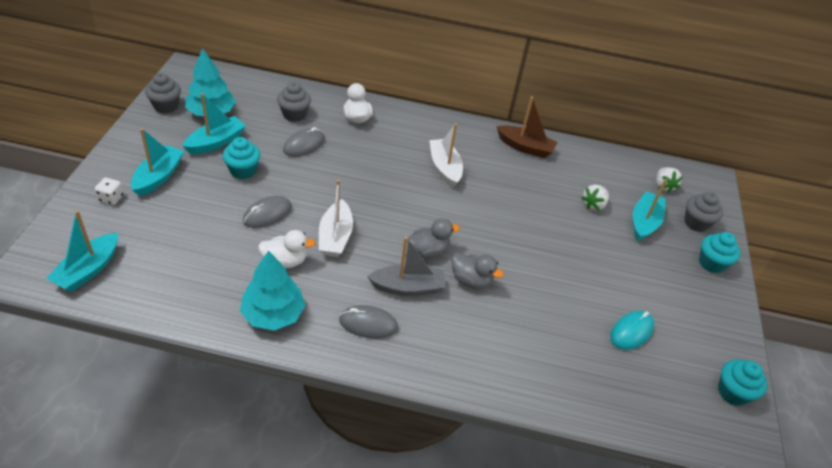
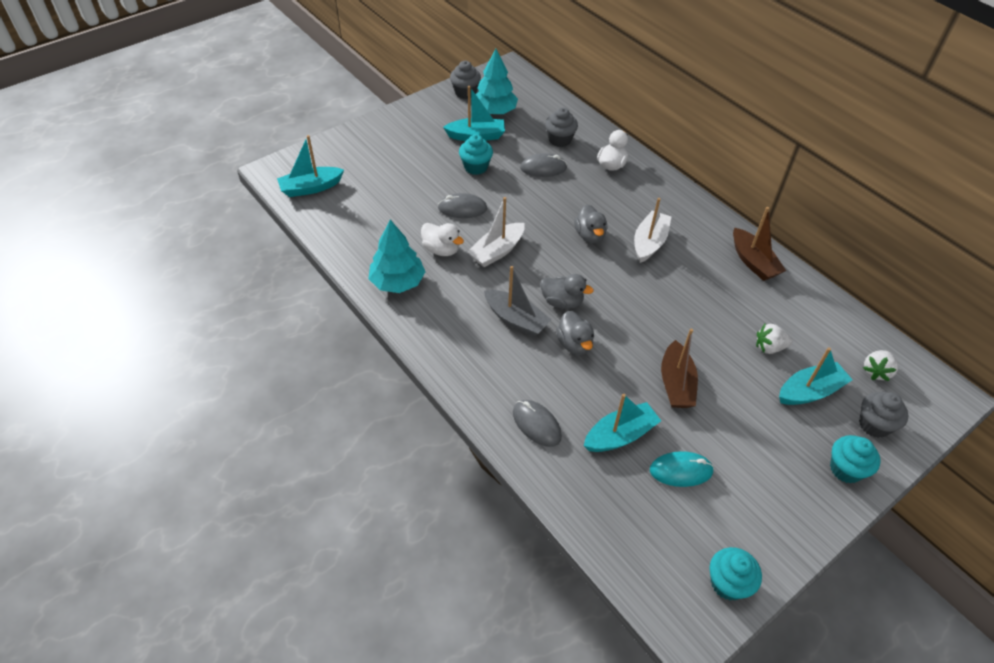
camera: 45 degrees right, 5 degrees up
white dice [95,178,124,205] -> none
turquoise boat [131,128,184,196] -> turquoise boat moved to [584,394,661,452]
grey mouse [339,305,398,339] -> grey mouse moved to [513,400,562,447]
none -> grey duck [574,205,607,243]
none -> brown boat [661,329,698,408]

